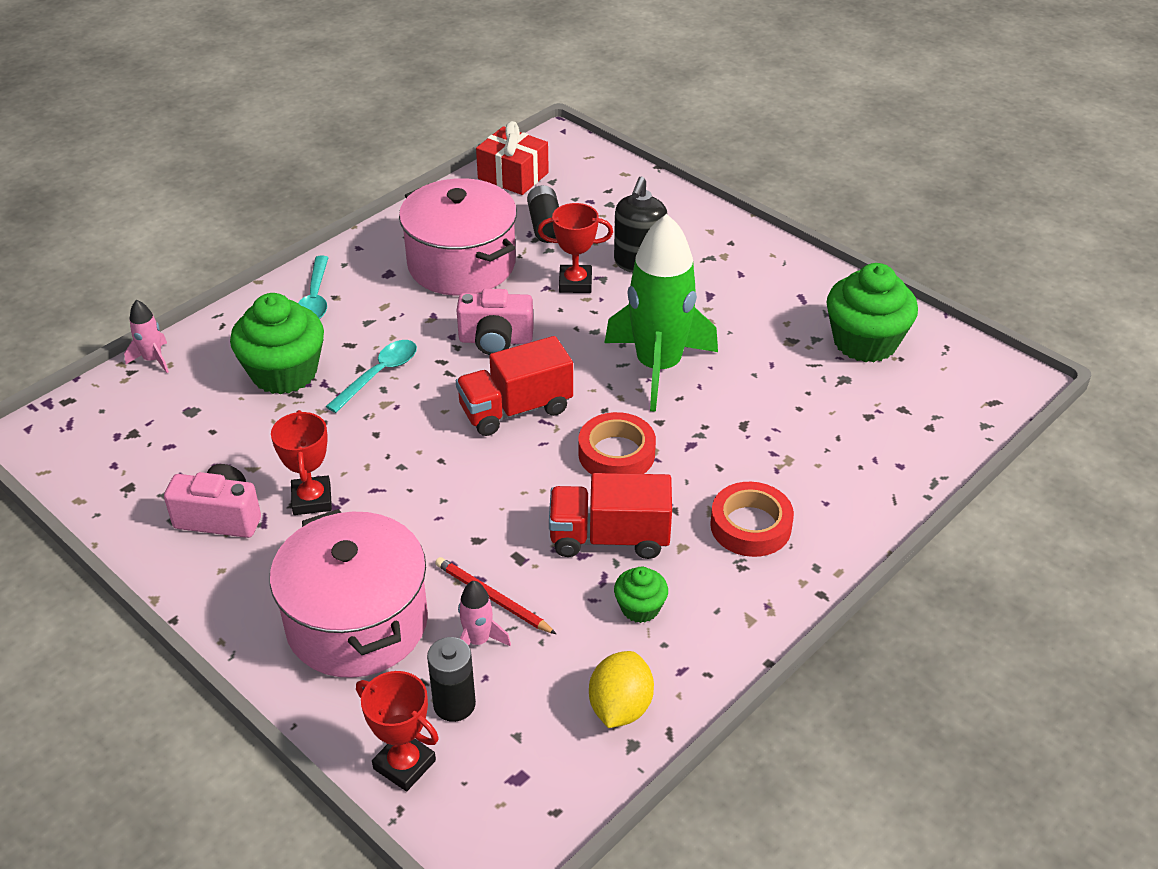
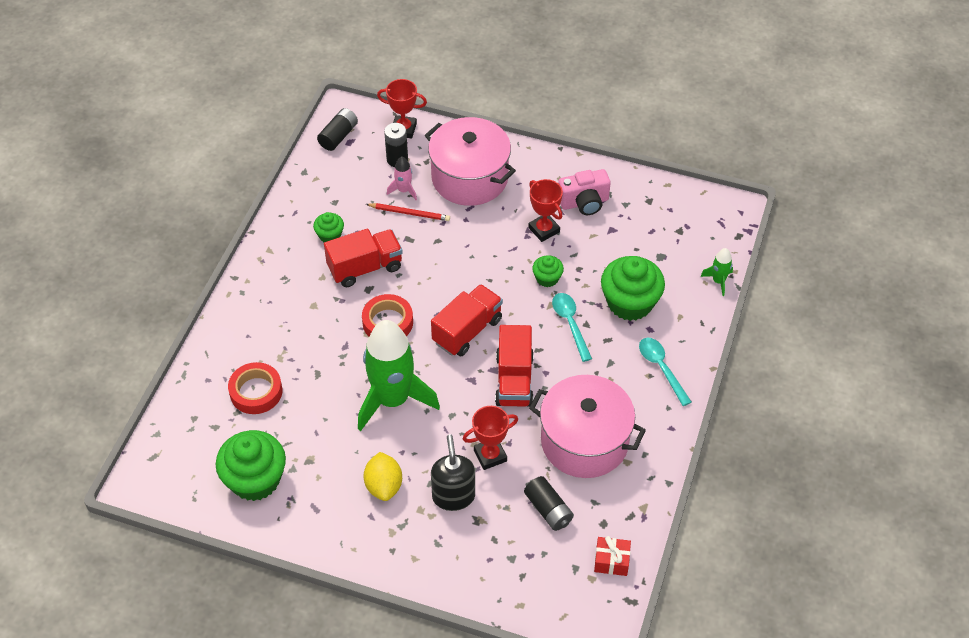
camera: 155 degrees right, 10 degrees up
pink rocket [124,300,169,373] -> green rocket [701,248,733,296]
turquoise spoon [326,340,417,413] -> turquoise spoon turned 150 degrees clockwise [552,293,592,362]
pink camera [457,289,534,355] -> red truck [495,325,534,407]
red gift [476,121,549,195] -> red gift [594,536,631,576], size x0.65
yellow lemon [589,651,654,728] -> yellow lemon moved to [364,452,402,501]
red tape [710,482,794,557] -> red tape moved to [228,362,282,414]
none -> black battery [317,108,358,151]
none -> green cupcake [532,255,564,287]

